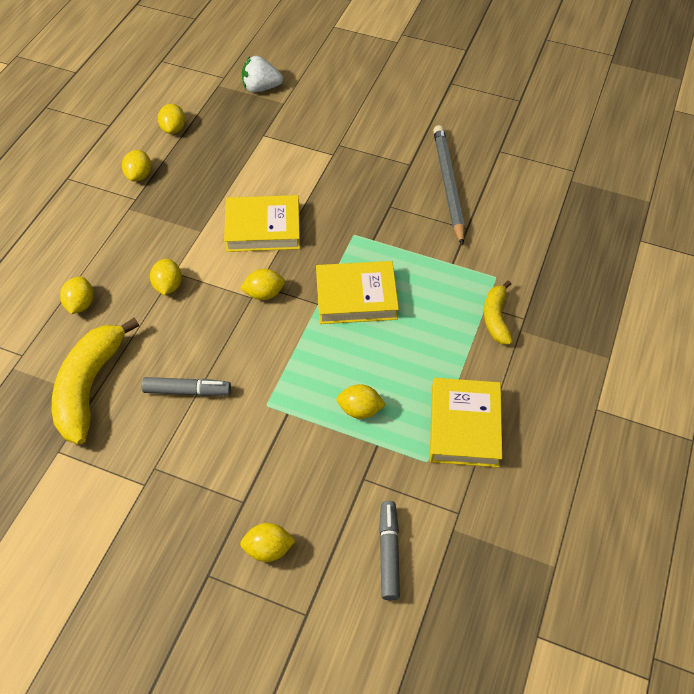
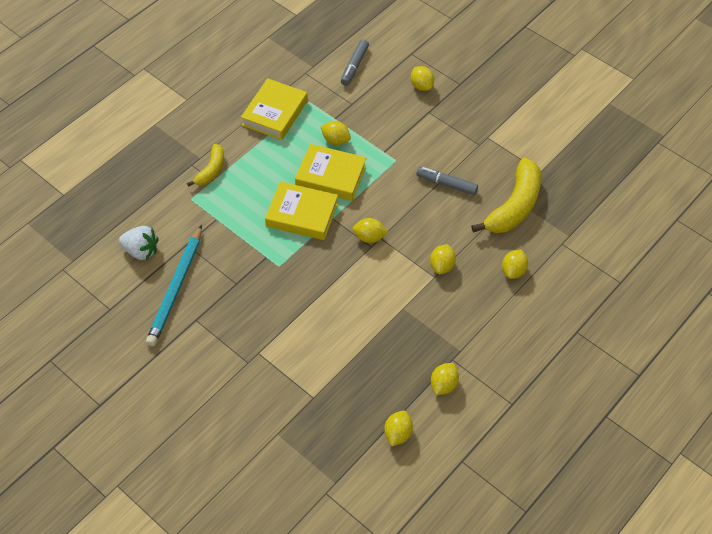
camera: 160 degrees left, 0 degrees up
yellow book [224,195,300,252] -> yellow book moved to [295,144,366,201]
yellow lemon [240,523,296,562] -> yellow lemon turned 45 degrees clockwise [411,66,434,91]
white strawberry [242,56,283,93] -> white strawberry moved to [119,226,159,260]
grey pencil [433,125,465,246] -> turquoise pencil [146,225,202,346]

